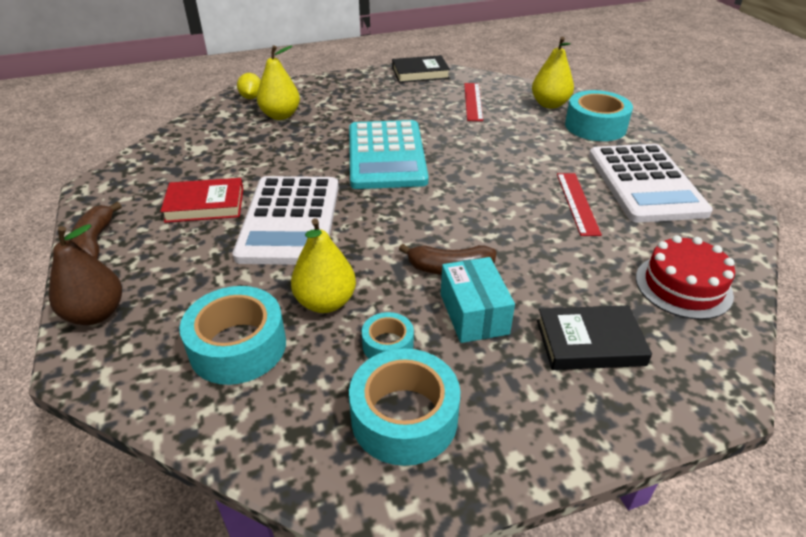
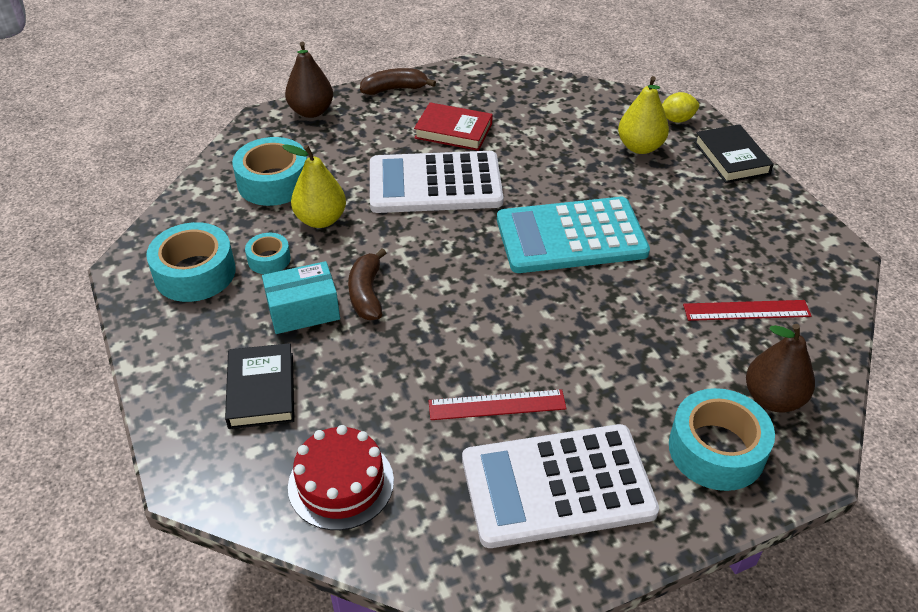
camera: 85 degrees right, 5 degrees up
red book [160,178,243,223] -> red book turned 60 degrees counterclockwise [414,102,493,151]
black book [392,55,450,83] -> black book moved to [694,124,774,183]
yellow pear [532,37,574,109] -> brown pear [746,324,815,412]

